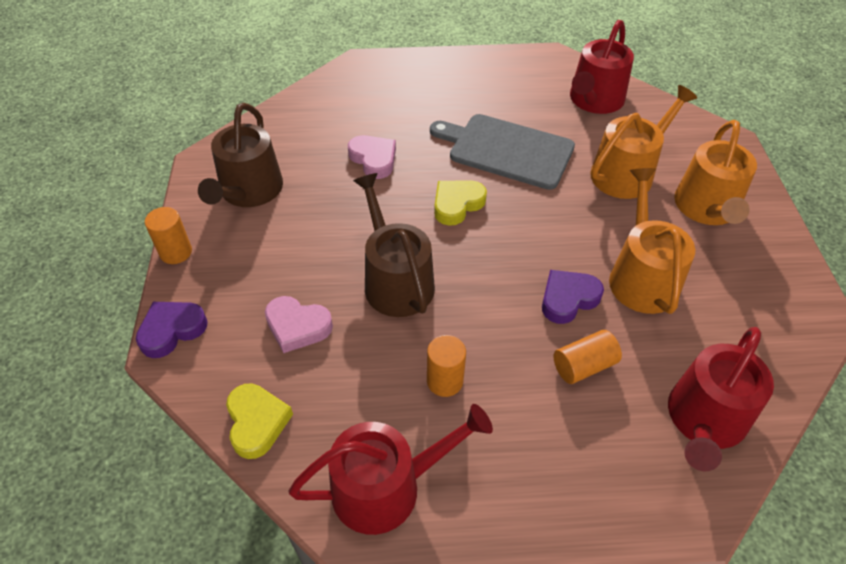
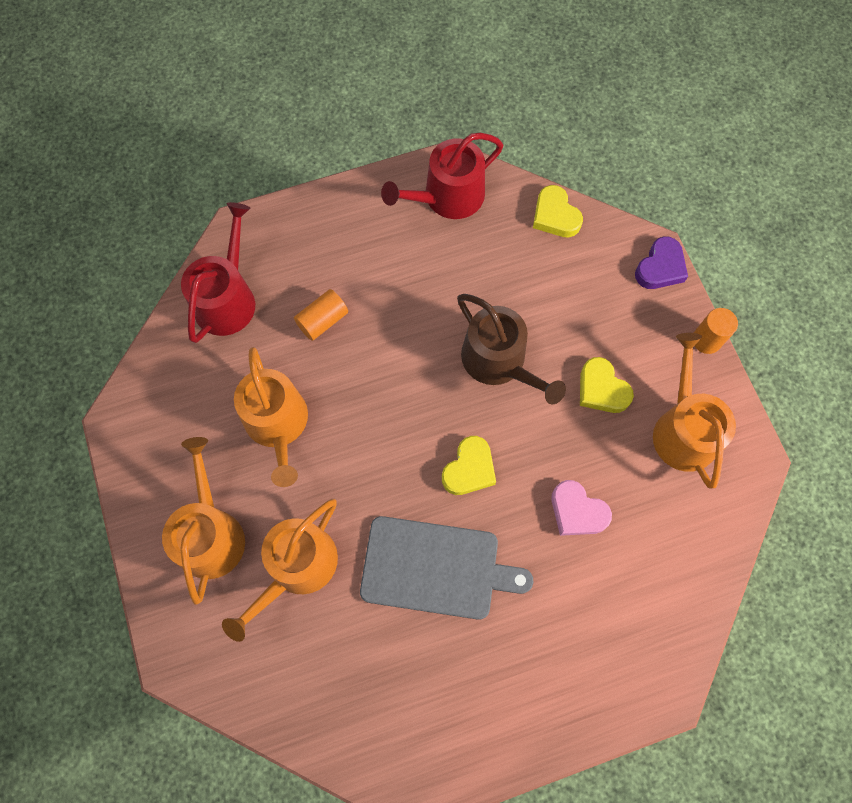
camera: 165 degrees right, 20 degrees up
brown watering can [198,103,283,207] -> orange watering can [653,333,736,488]
pink heart [265,296,333,353] -> none
orange cylinder [427,335,466,397] -> none
purple heart [542,270,604,324] -> none
red watering can [570,20,634,114] -> none
none -> yellow heart [580,357,634,413]

